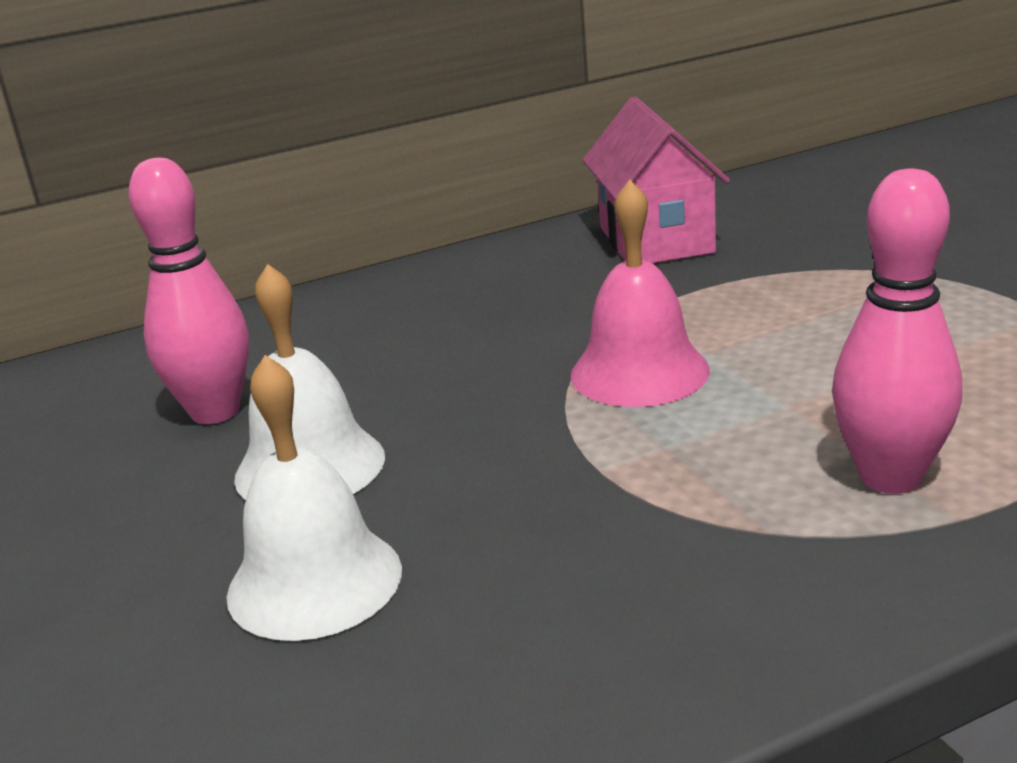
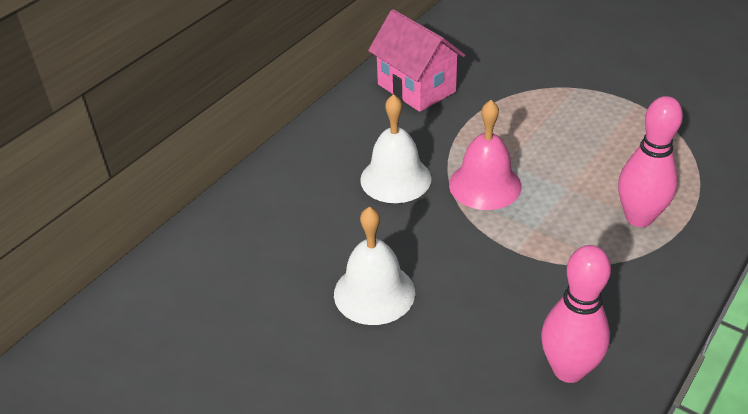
camera: 30 degrees left, 15 degrees up
pink bowling pin [128,158,249,424] -> pink bowling pin moved to [541,245,611,383]
white bell [227,355,402,641] -> white bell moved to [360,94,432,203]

